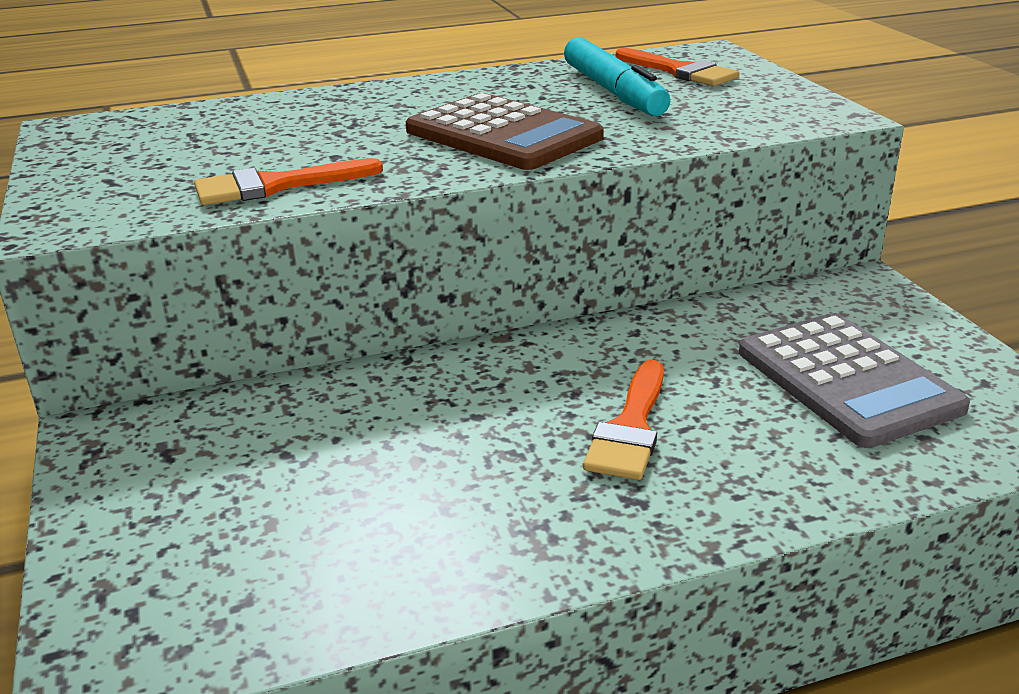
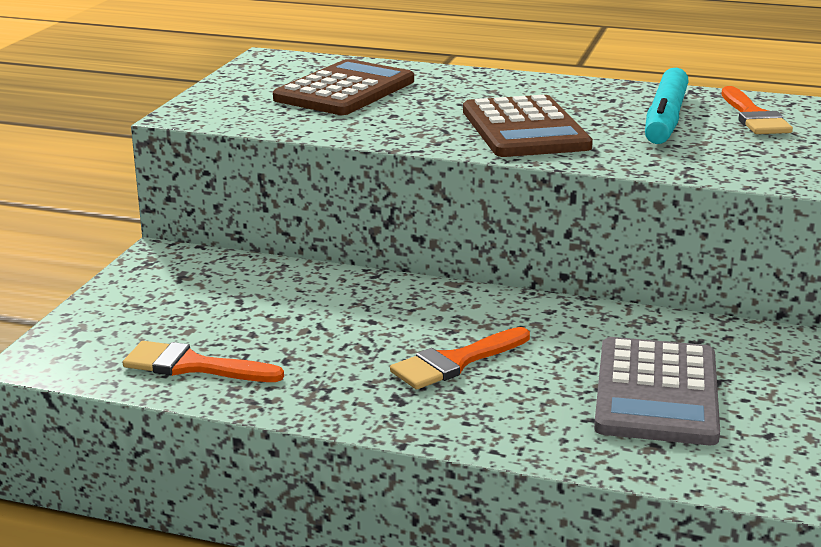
camera: 35 degrees right, 5 degrees down
orange brush [194,158,383,205] -> orange brush moved to [123,341,284,382]
none -> brown calculator [273,59,414,115]

